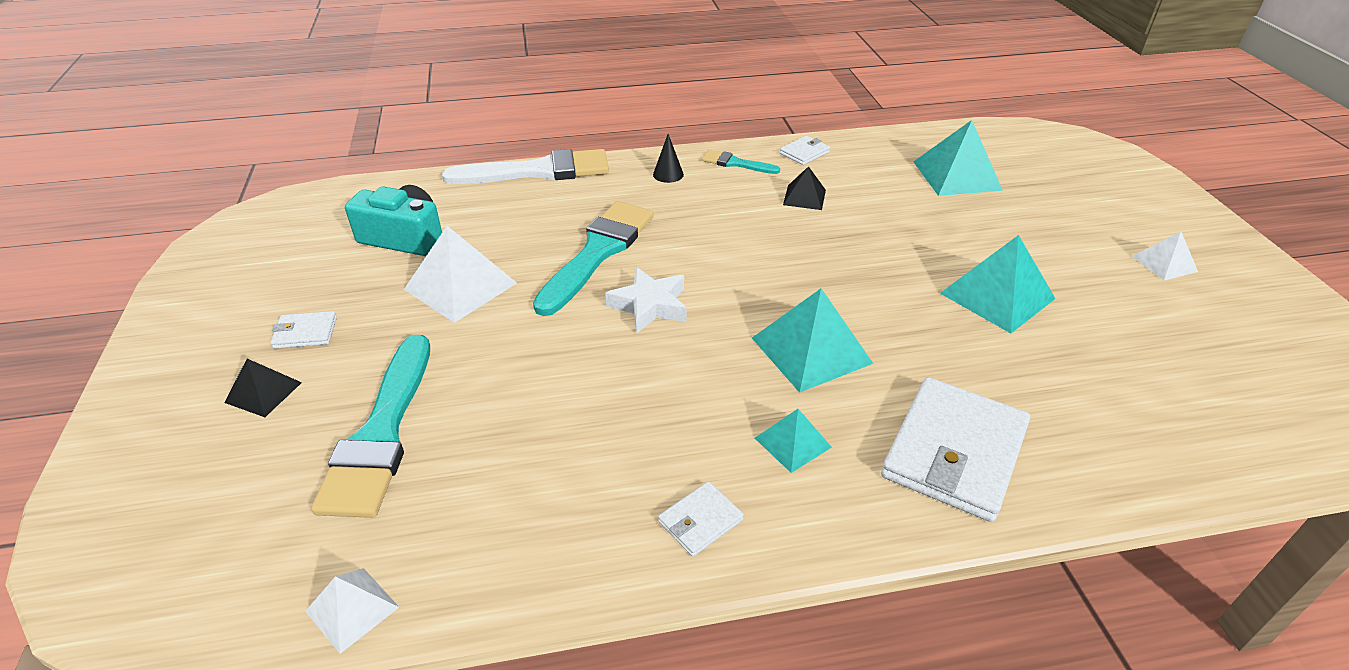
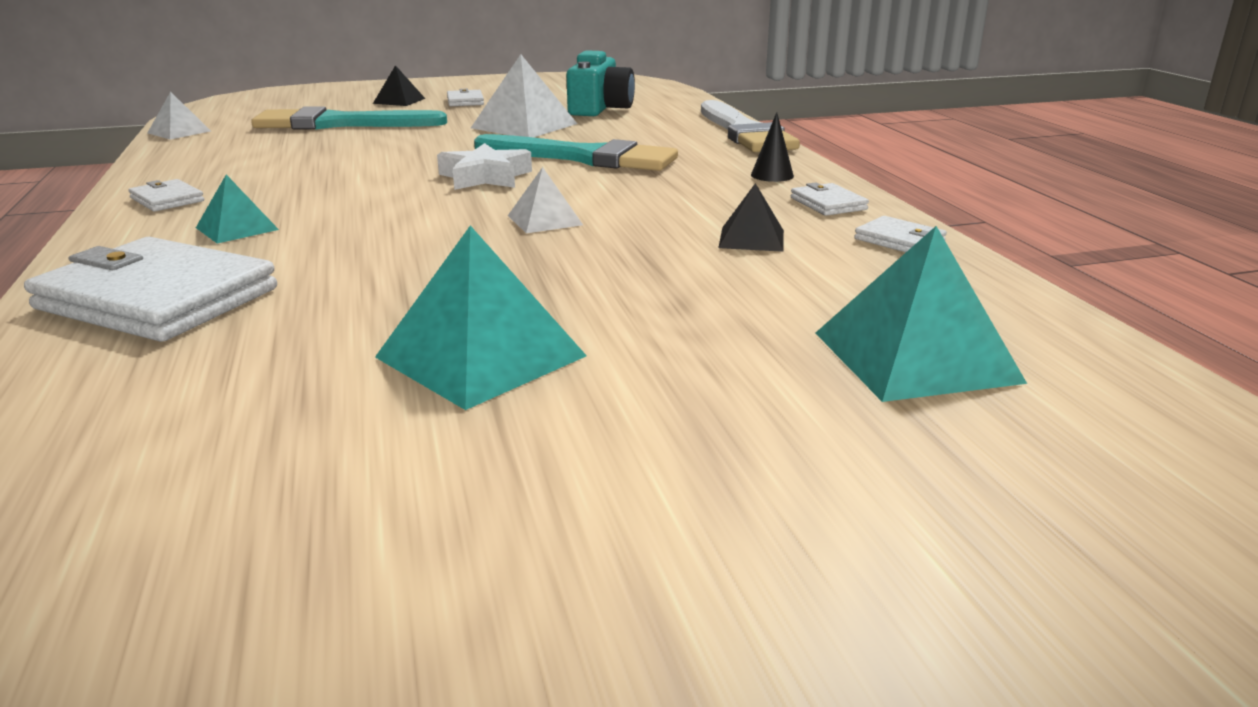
camera: 85 degrees right, 15 degrees down
turquoise brush [702,150,780,174] -> white wallet [791,182,869,216]
turquoise pyramid [752,288,873,393] -> none
white pyramid [1132,232,1198,280] -> white pyramid moved to [508,167,583,233]

